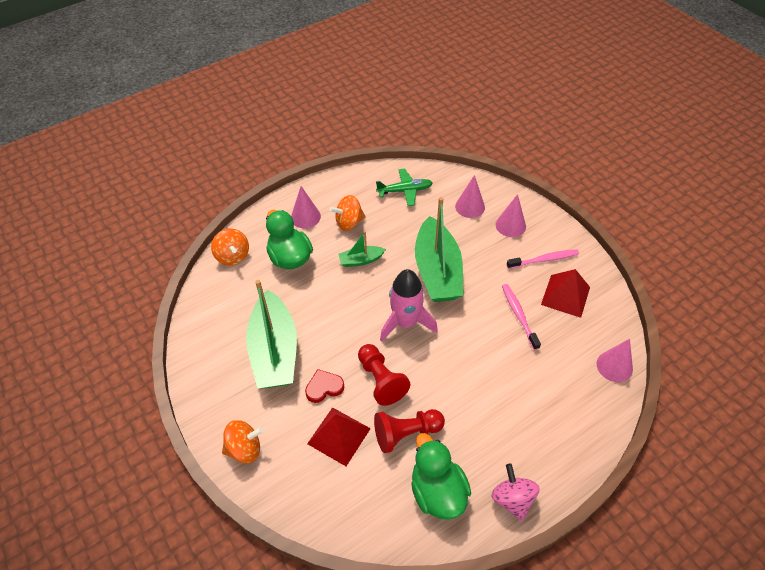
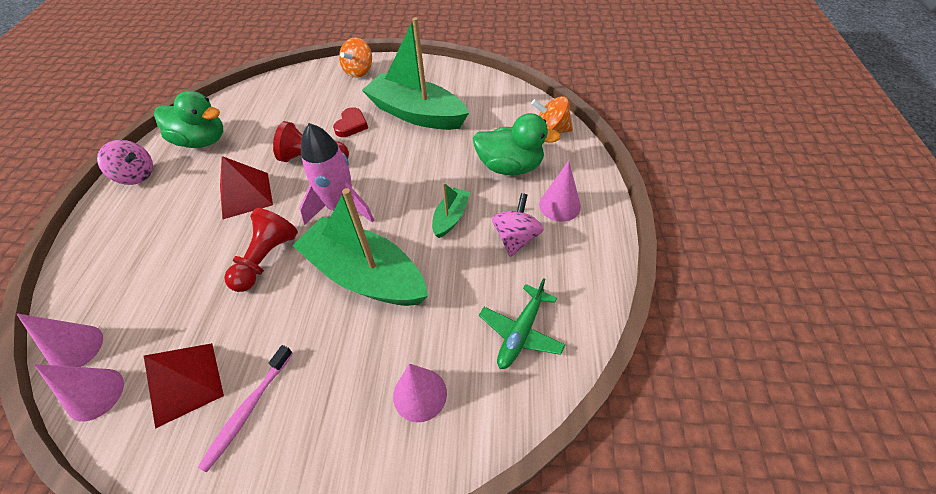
camera: 130 degrees right, 0 degrees up
red pyramid [307,407,371,466] -> red pyramid moved to [220,156,273,219]
orange spinning top [329,195,366,231] -> pink spinning top [492,193,544,257]
red pawn [374,409,445,453] -> red pawn moved to [224,208,298,292]
pink cone [496,194,526,237] -> pink cone moved to [34,364,124,422]
pink toothbrush [502,284,541,350] -> none

